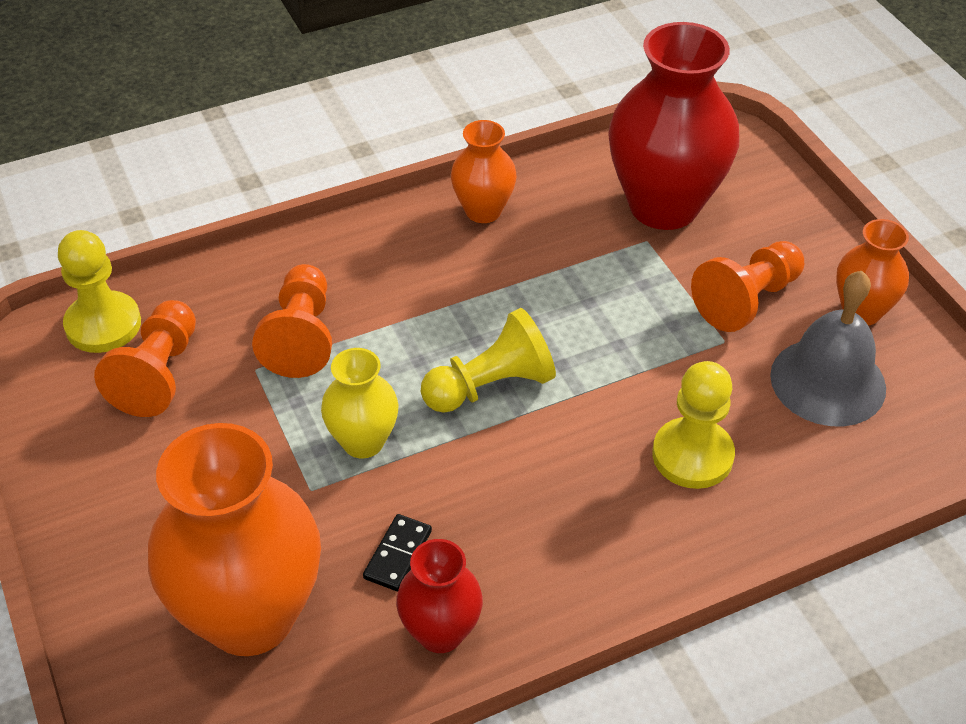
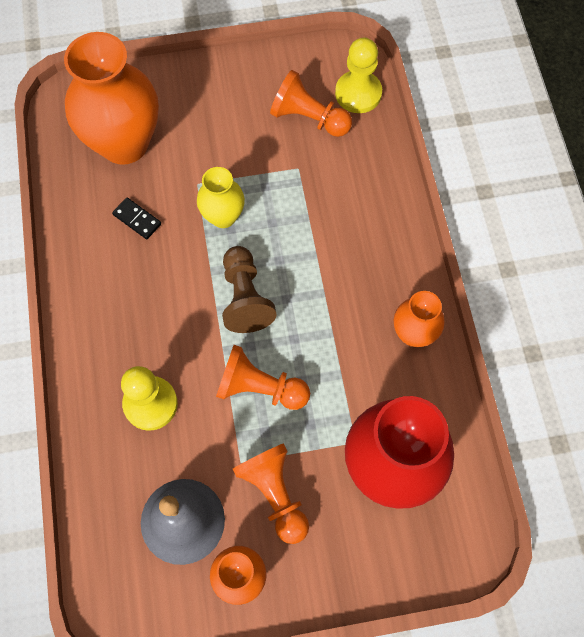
camera: 105 degrees right, 20 degrees up
orange pawn [252,264,332,378] -> orange pawn moved to [216,345,310,410]
red vase [396,539,483,653] -> none
yellow pawn [421,308,556,413] -> brown pawn [222,246,277,333]

